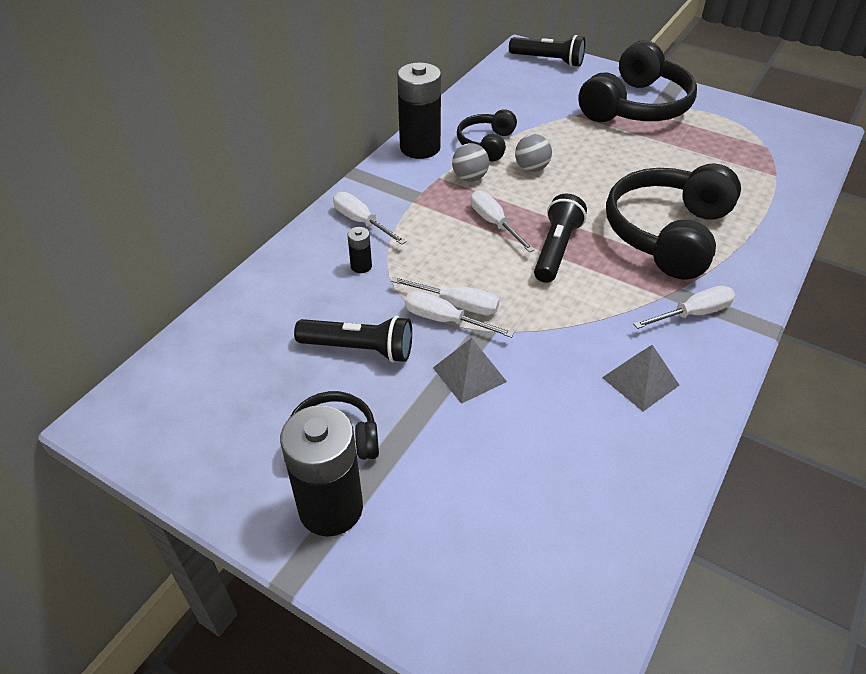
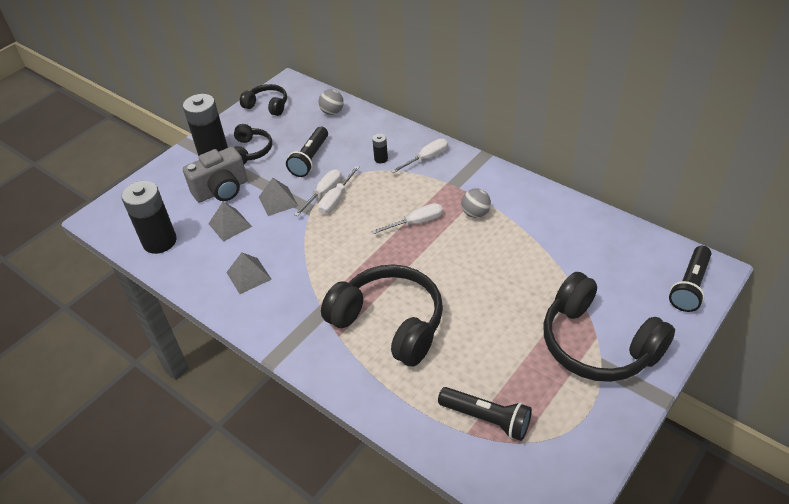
camera: 100 degrees right, 0 degrees up
black battery [397,62,441,159] -> black battery moved to [121,181,177,254]
black headphones [457,109,517,161] -> black headphones moved to [240,84,287,116]
grey ball [515,134,552,172] -> grey ball moved to [319,89,344,115]
black flashlight [534,194,587,283] -> black flashlight moved to [438,387,532,441]
white screwdriver [633,286,735,329] -> none
none -> grey camera [183,147,248,202]
none -> grey pyramid [209,202,252,242]

